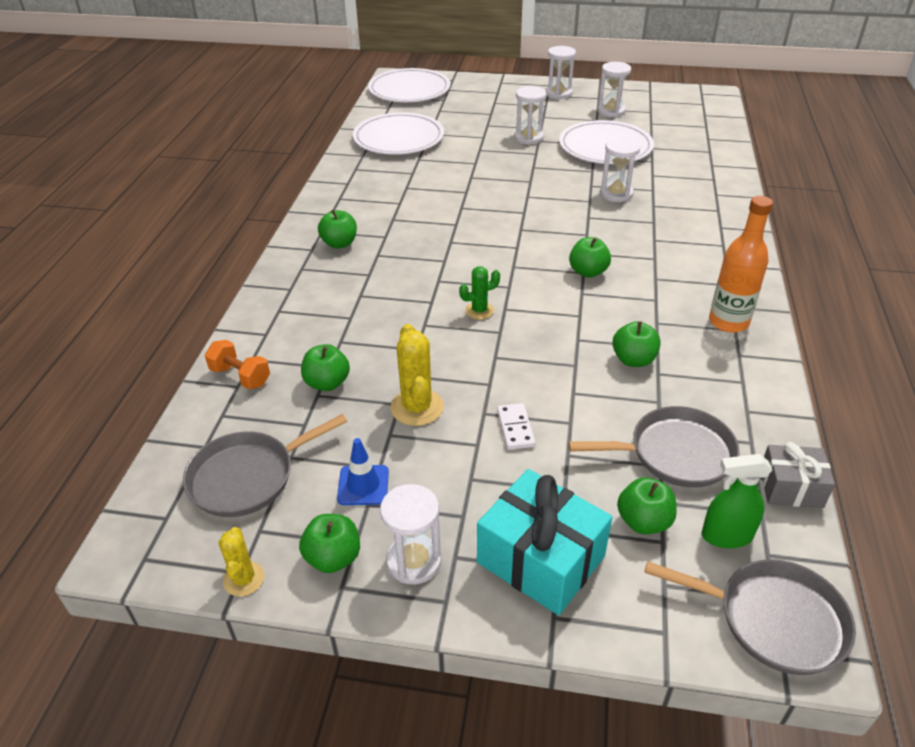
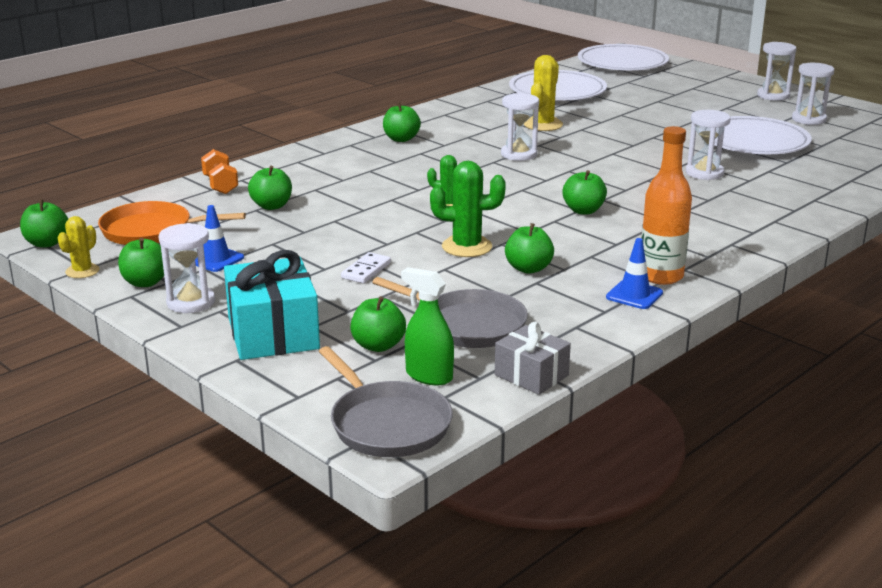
camera: 35 degrees right, 15 degrees down
grey pan [183,414,347,517] -> orange pan [98,201,246,245]
yellow cactus [391,324,444,426] -> yellow cactus moved to [524,55,563,131]
white hourglass [514,86,546,145] -> white hourglass moved to [501,93,539,161]
none -> green apple [20,199,68,247]
none -> green cactus [430,161,506,257]
none -> blue traffic cone [606,238,663,309]

